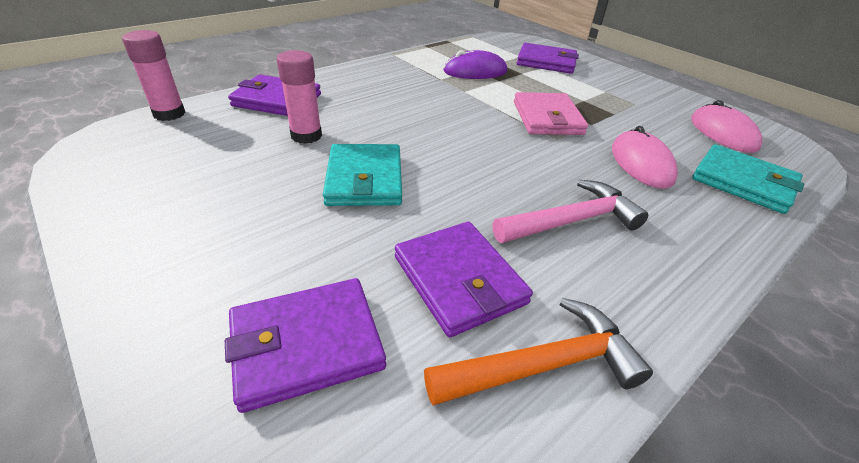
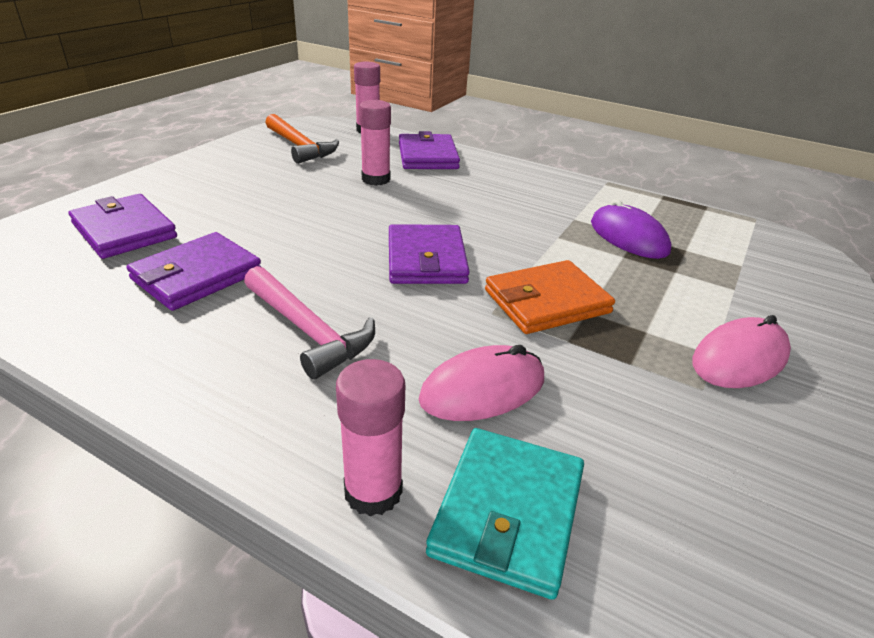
camera: 70 degrees right, 5 degrees down
turquoise wallet [323,144,402,206] -> none
orange hammer [424,298,653,405] -> orange hammer moved to [265,114,339,164]
pink wallet [514,92,588,135] -> orange wallet [485,260,615,334]
purple wallet [517,43,579,74] -> purple wallet moved to [389,224,470,284]
pink mouse [691,100,762,153] -> pink mouse moved to [692,315,791,388]
none -> pink glue stick [336,359,405,516]

